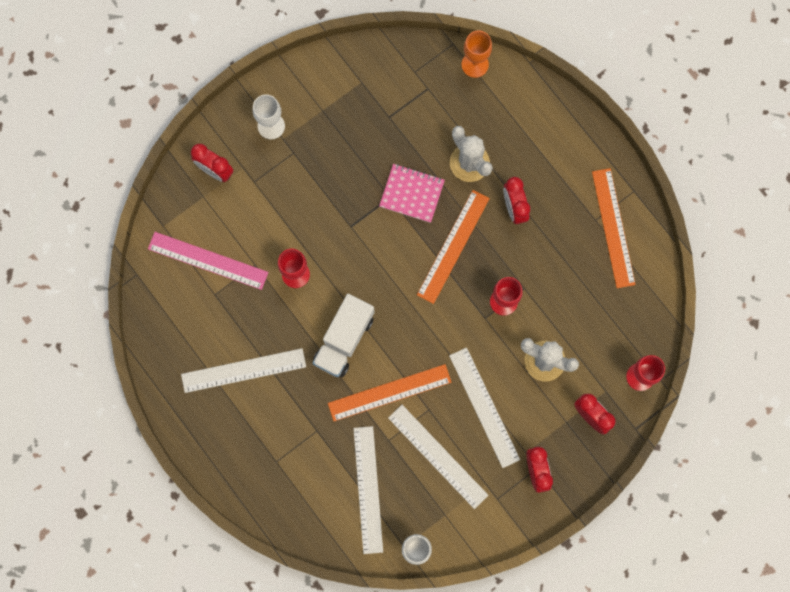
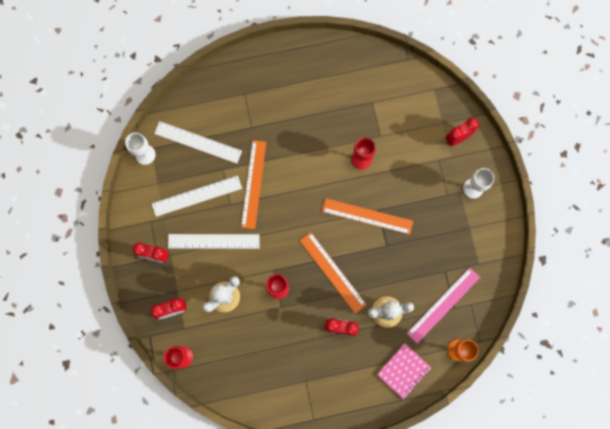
camera: 115 degrees right, 0 degrees up
pink ruler [148,232,269,290] -> pink ruler moved to [407,267,480,343]
white ruler [181,348,306,393] -> none
white truck [313,294,374,377] -> none
pink notebook [379,164,445,223] -> pink notebook moved to [377,344,431,400]
orange ruler [592,168,636,288] -> orange ruler moved to [322,198,413,235]

